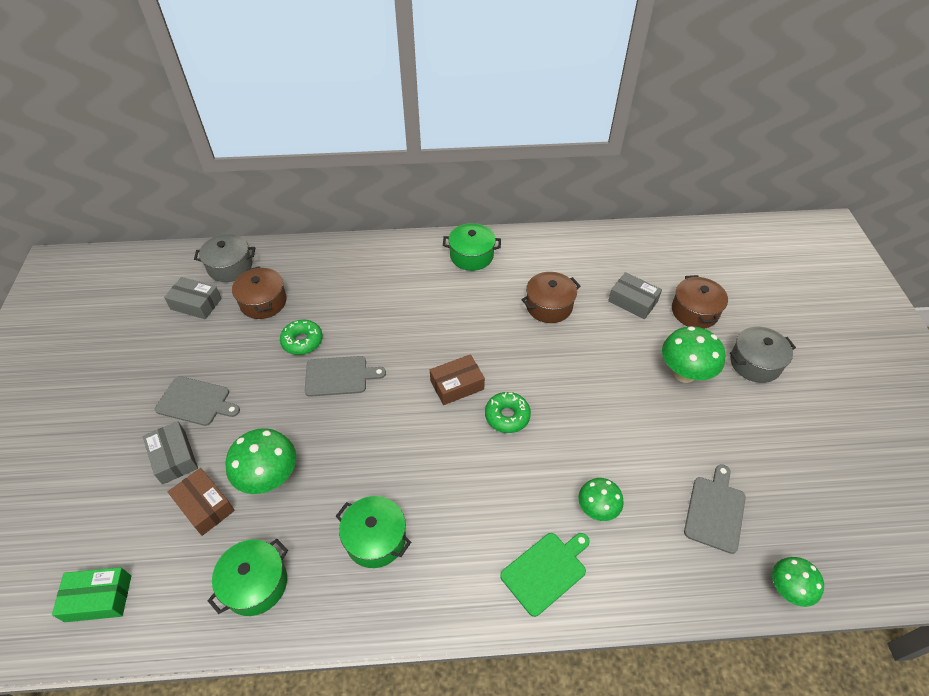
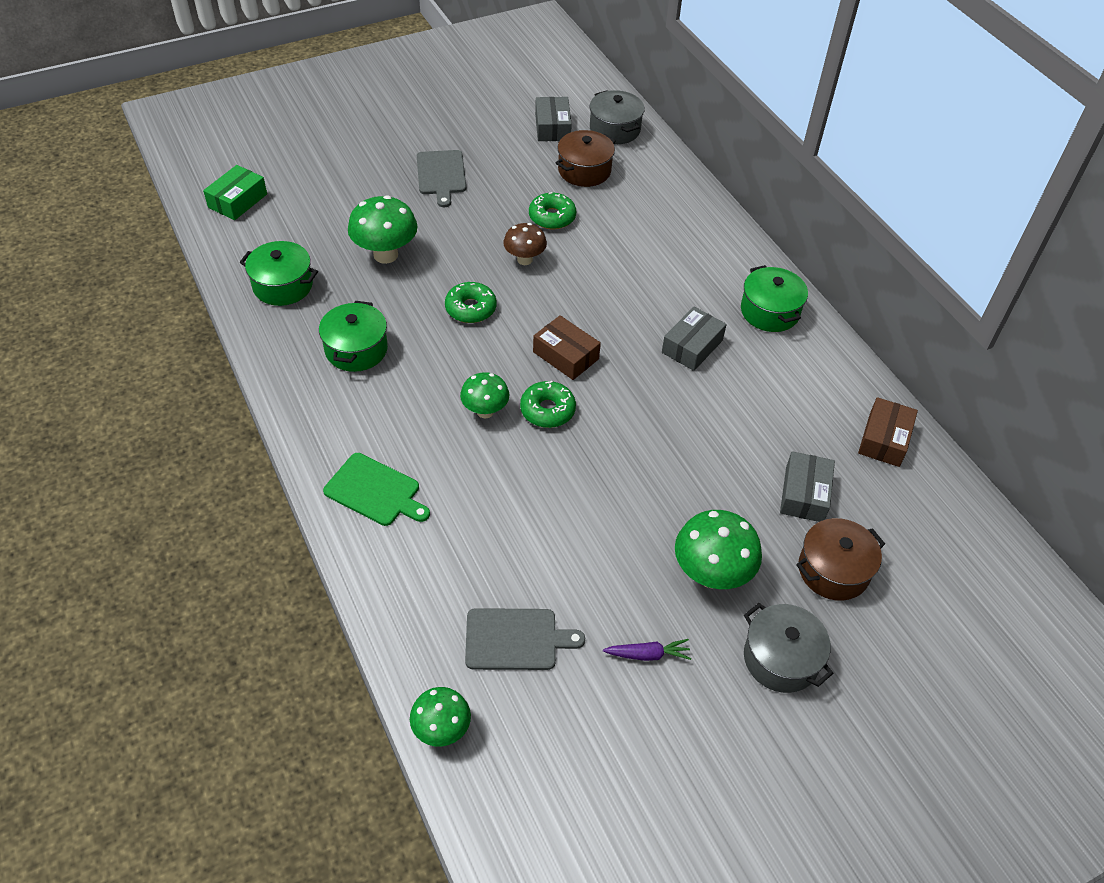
camera: 65 degrees right, 0 degrees up
green box [52,567,131,622] -> green box turned 60 degrees clockwise [203,165,267,220]
grey box [143,421,198,485] -> grey box moved to [662,307,727,371]
brown box [168,468,235,536] -> brown box moved to [858,397,918,467]
grey cutting board [305,356,386,397] -> brown mushroom [503,223,547,265]
brown pot [521,272,580,323] -> none
green mushroom [578,478,624,521] -> green mushroom moved to [460,372,510,418]
none -> green donut [445,282,496,323]
none -> purple carrot [603,639,691,661]

